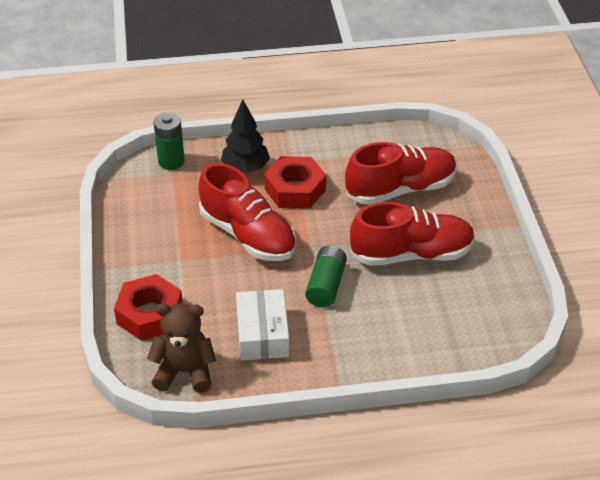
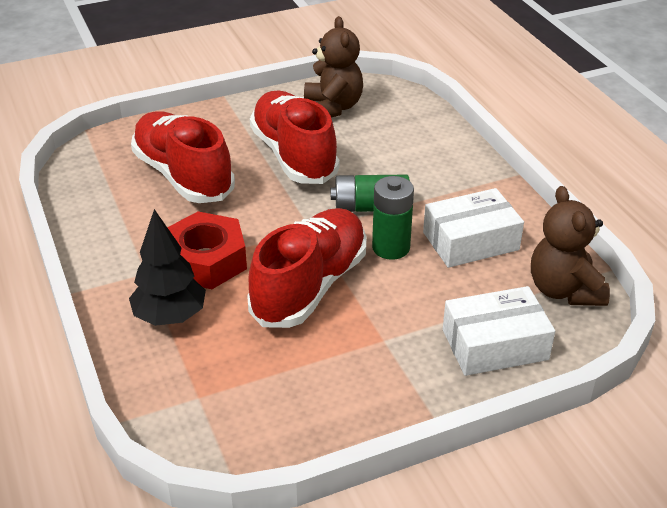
camera: 105 degrees left, 5 degrees down
red nut [114,274,183,341] -> white box [443,286,555,376]
green battery [154,113,185,170] -> green battery moved to [372,176,414,260]
none -> brown teddy bear [304,16,363,118]

